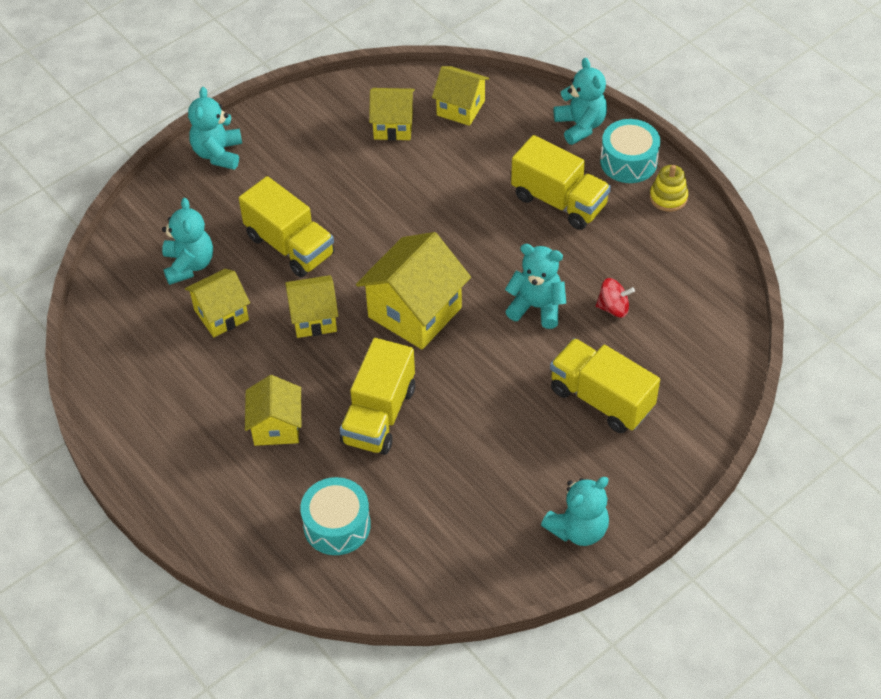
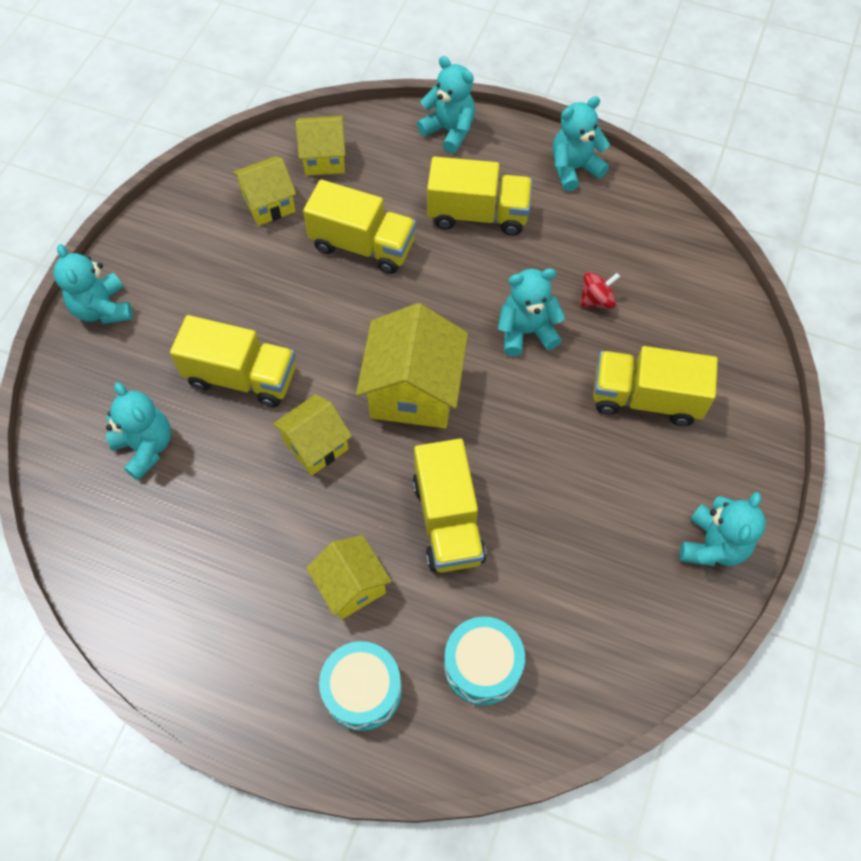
camera: 30 degrees left, 10 degrees up
yellow house [185,269,250,337] -> none
turquoise drum [600,119,660,183] -> turquoise drum moved to [319,641,402,731]
yellow stacking toy [650,165,688,212] -> turquoise teddy bear [553,96,610,191]
none -> yellow truck [303,179,416,274]

